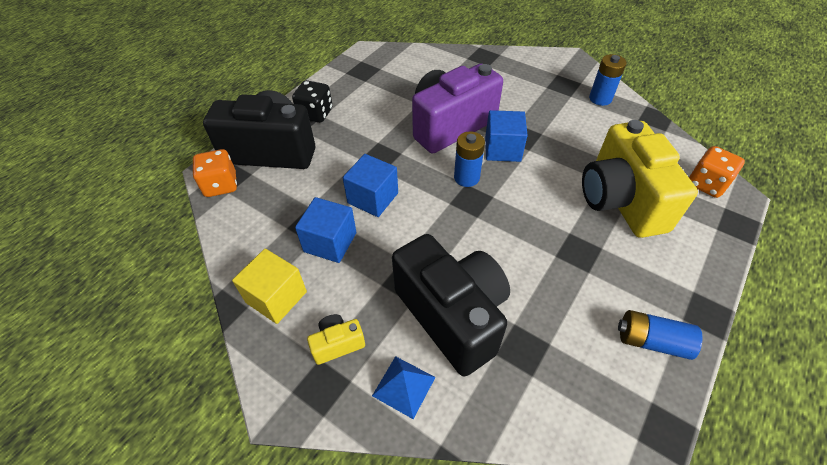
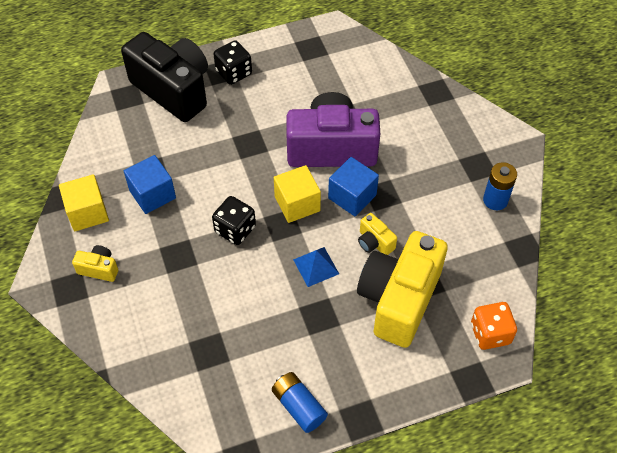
camera: 35 degrees right, 5 degrees up
orange dice [193,149,237,197] -> none
blue cube [343,154,398,217] -> none
blue pyramid [372,356,436,419] -> blue pyramid moved to [293,247,339,287]
black camera [392,234,510,377] -> none
blue battery [454,132,485,187] -> yellow cube [274,165,321,223]
none -> black dice [212,196,256,245]
none -> yellow camera [358,213,397,255]

